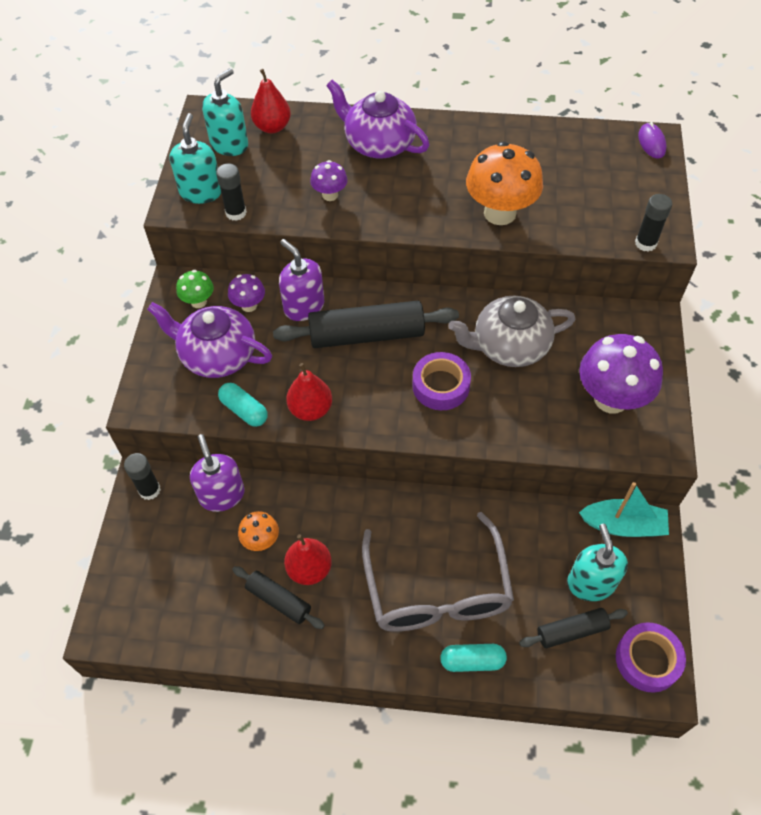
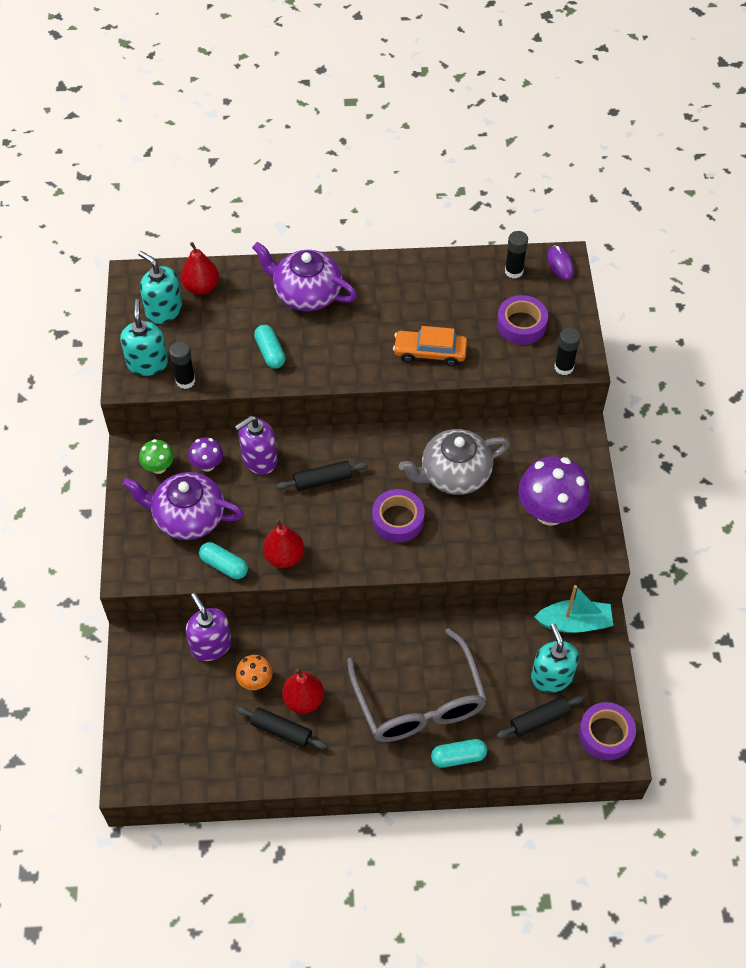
camera: 10 degrees left, 0 degrees up
black glue stick [124,453,161,500] -> black glue stick moved to [505,231,528,279]
turquoise soap dispenser [202,68,248,156] -> turquoise soap dispenser turned 75 degrees counterclockwise [138,251,182,324]
black rolling pin [273,301,459,348] -> black rolling pin [277,460,368,491], size x0.55
purple soap dispenser [279,239,324,321] -> purple soap dispenser turned 75 degrees counterclockwise [235,416,277,475]
purple mushroom [310,160,348,201] -> turquoise capsule [254,325,286,369]
orange mushroom [466,141,543,225] -> orange car [393,326,467,366]
none -> purple tape [497,295,548,345]

